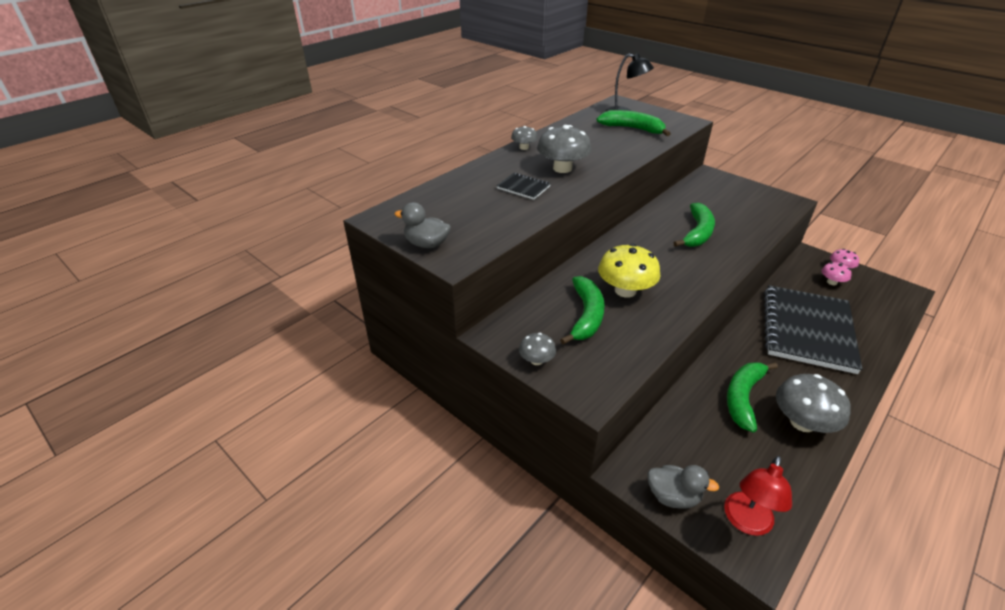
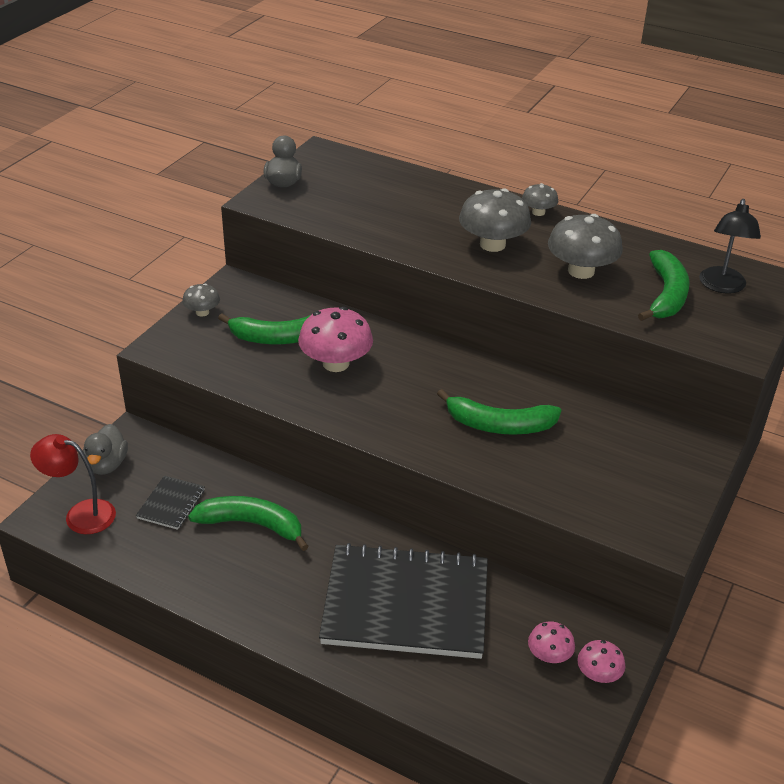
camera: 75 degrees right, 0 degrees up
black notebook [496,173,551,200] -> black notebook moved to [136,476,205,530]
yellow mushroom [598,244,661,298] -> pink mushroom [298,307,373,372]
grey mushroom [776,374,851,433] -> grey mushroom moved to [548,214,623,279]

